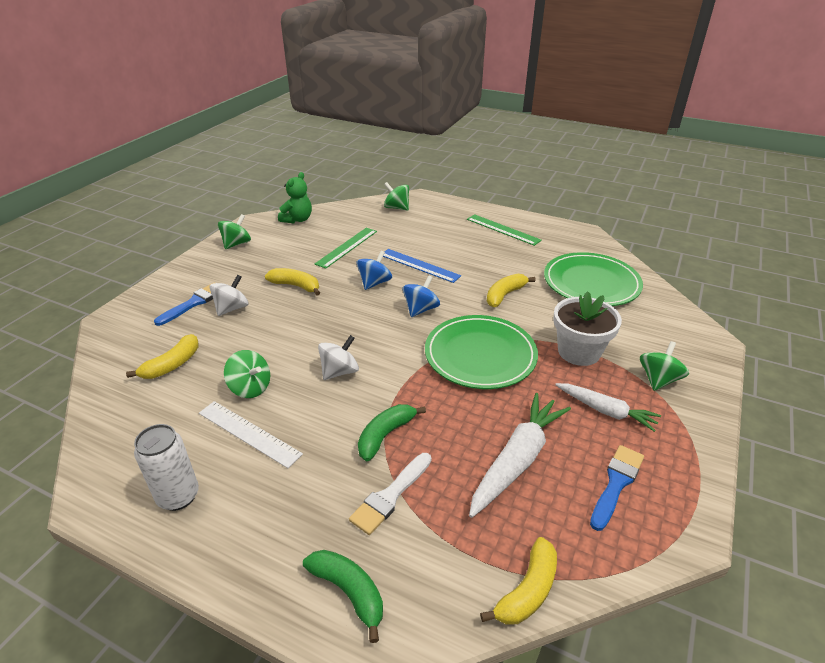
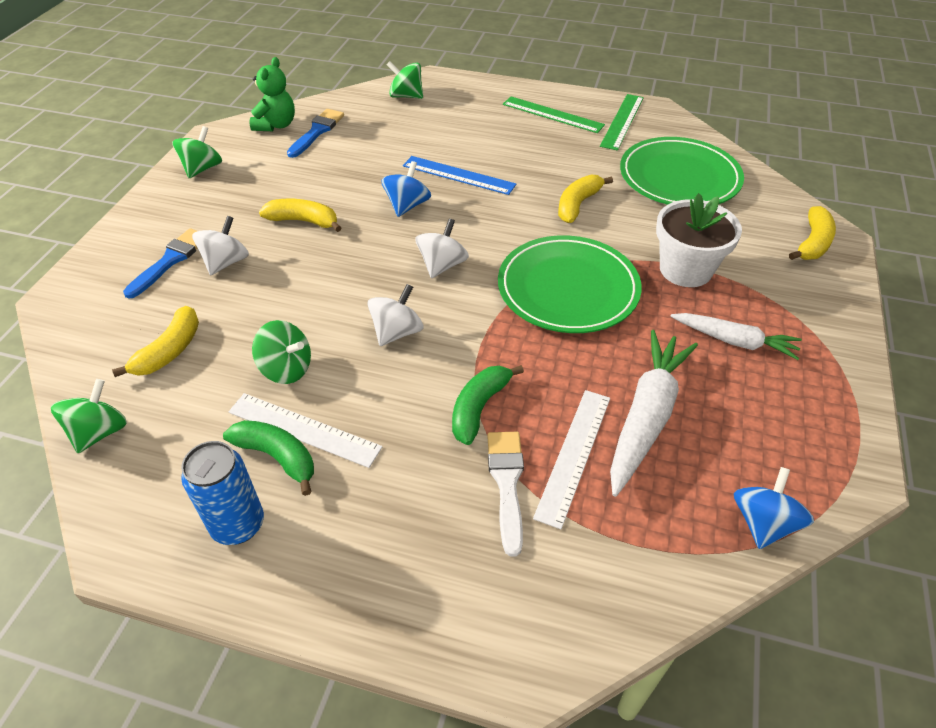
camera: 10 degrees left, 10 degrees up
white can [134,424,199,511] -> blue can [181,441,264,545]
green banana [303,550,383,643] -> green banana moved to [223,420,314,496]
green ruler [315,228,377,269] -> green ruler moved to [600,94,644,151]
white brush [349,453,431,535] -> white brush turned 150 degrees clockwise [487,432,524,557]
blue spinning top [402,275,440,317] -> blue spinning top moved to [734,467,814,549]
yellow banana [480,537,557,625] -> yellow banana moved to [789,206,836,260]
blue brush [590,445,644,531] -> blue brush moved to [287,109,344,158]
green spinning top [640,341,689,391] -> green spinning top moved to [51,379,127,453]
none -> white spinning top [415,218,469,278]
none -> white ruler [533,390,610,529]

